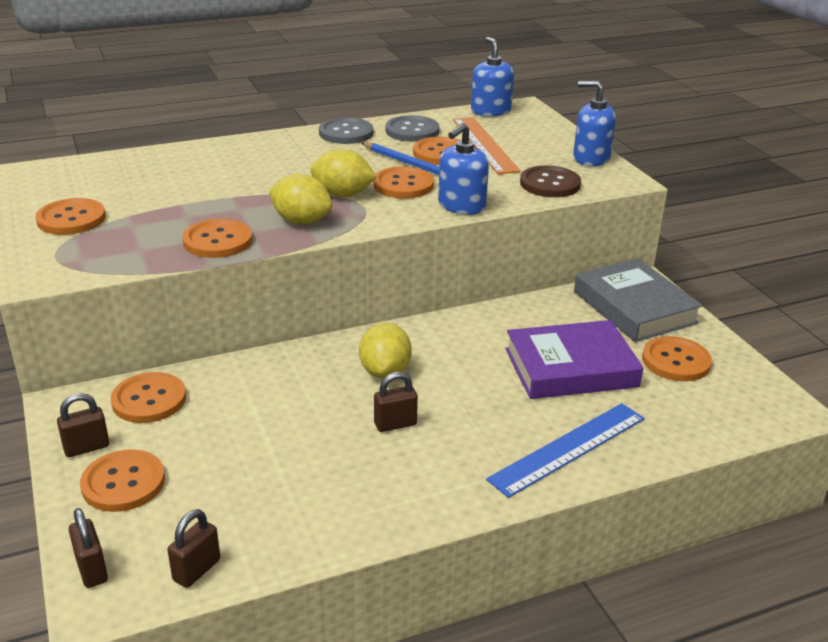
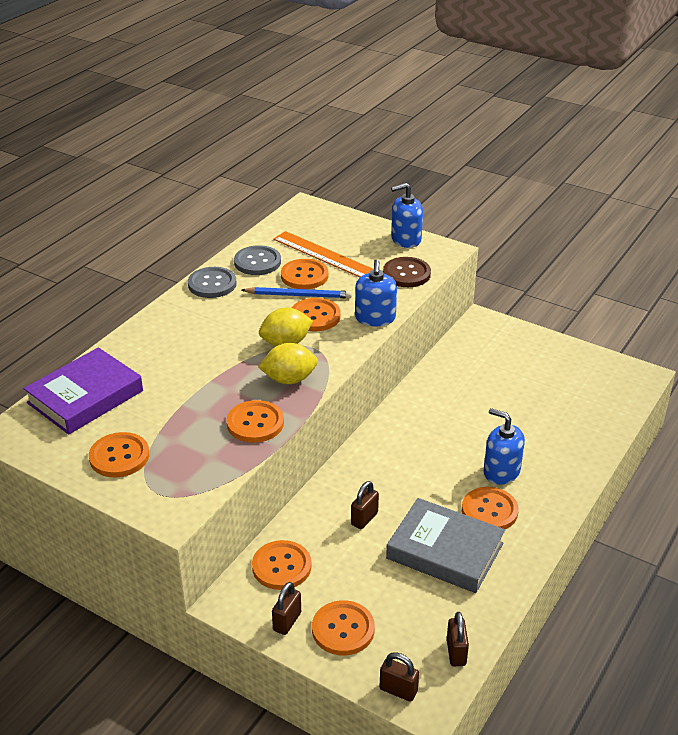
camera: 35 degrees left, 5 degrees up
yellow lemon [359,323,412,379] -> none
brown padlock [374,372,418,432] -> brown padlock moved to [351,481,379,529]
blue soap dispenser [471,37,514,117] -> blue soap dispenser moved to [484,408,525,485]
blue ruler [486,403,645,498] -> none
purple book [505,320,643,399] -> purple book moved to [23,348,143,435]
grey book [574,258,703,342] -> grey book moved to [386,498,505,593]
orange button [642,336,712,381] -> orange button moved to [462,487,519,529]

